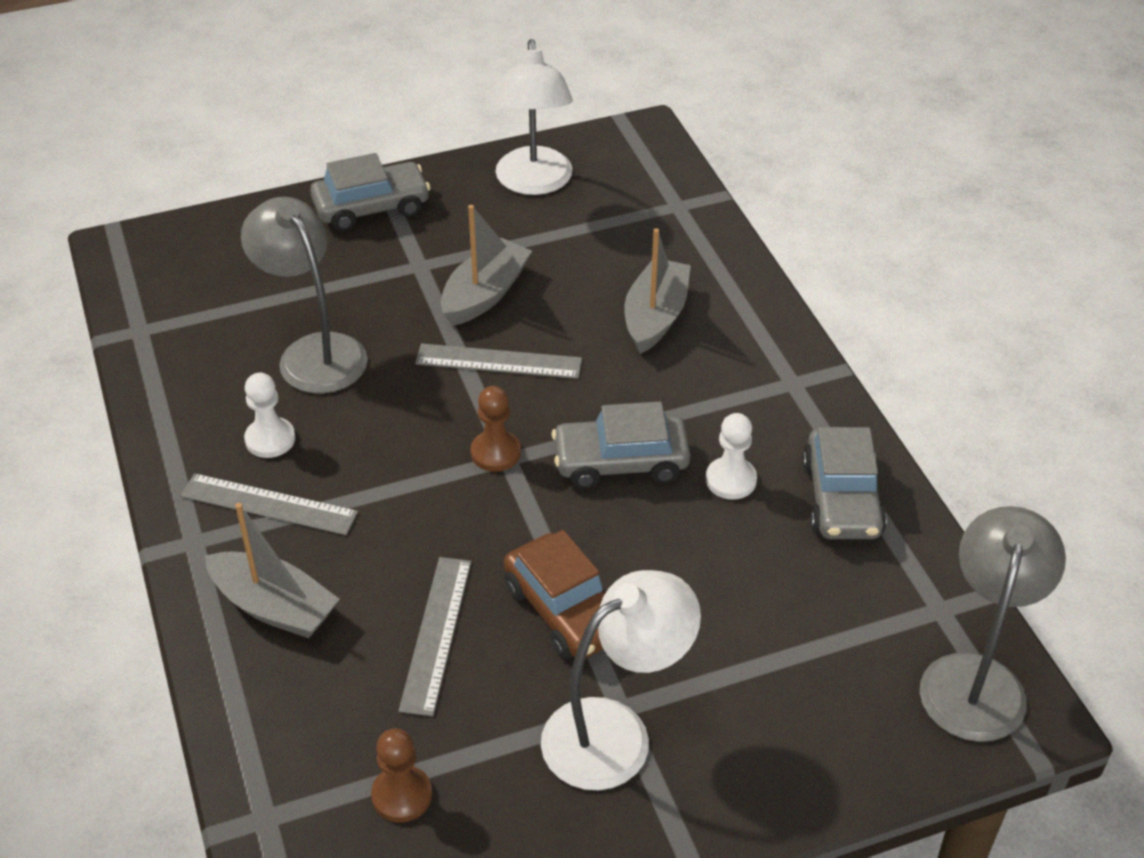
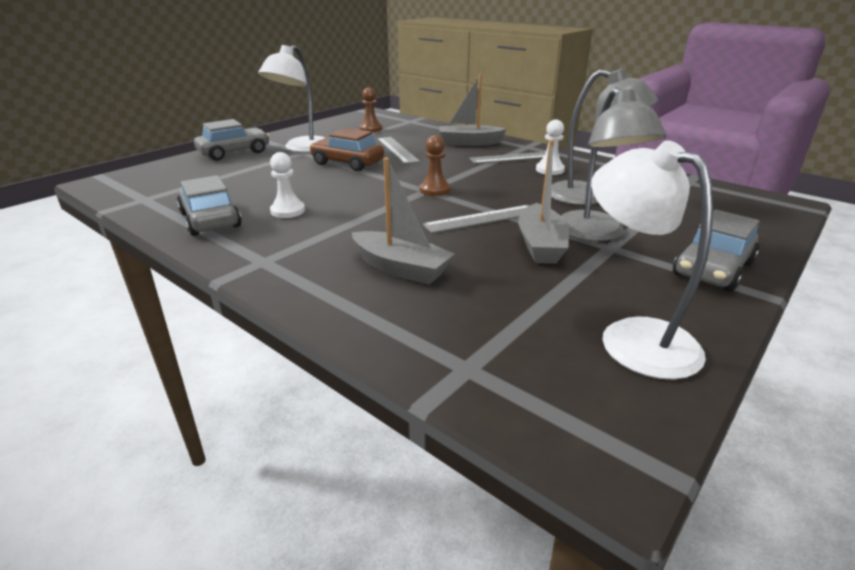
camera: 150 degrees right, 15 degrees down
grey car [551,401,690,489] -> grey car moved to [194,119,270,161]
grey boat [624,228,691,354] -> grey boat turned 45 degrees counterclockwise [352,158,455,284]
grey lamp [920,506,1066,742] -> grey lamp moved to [561,88,666,241]

